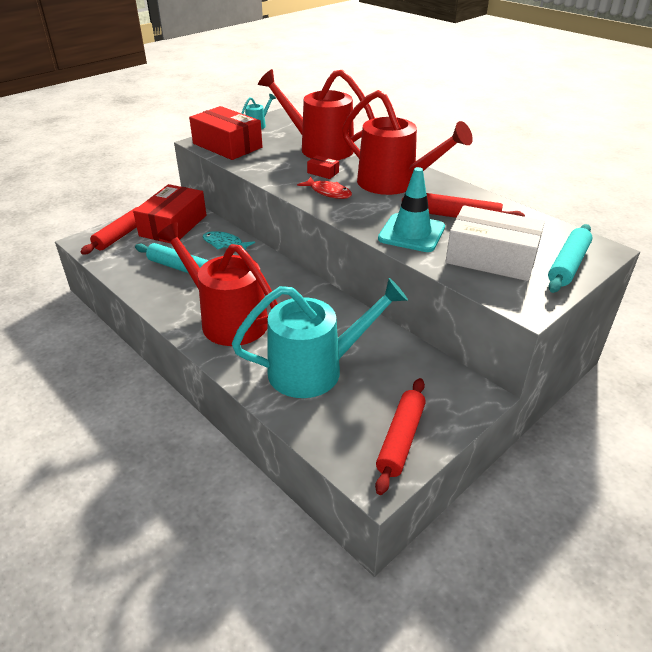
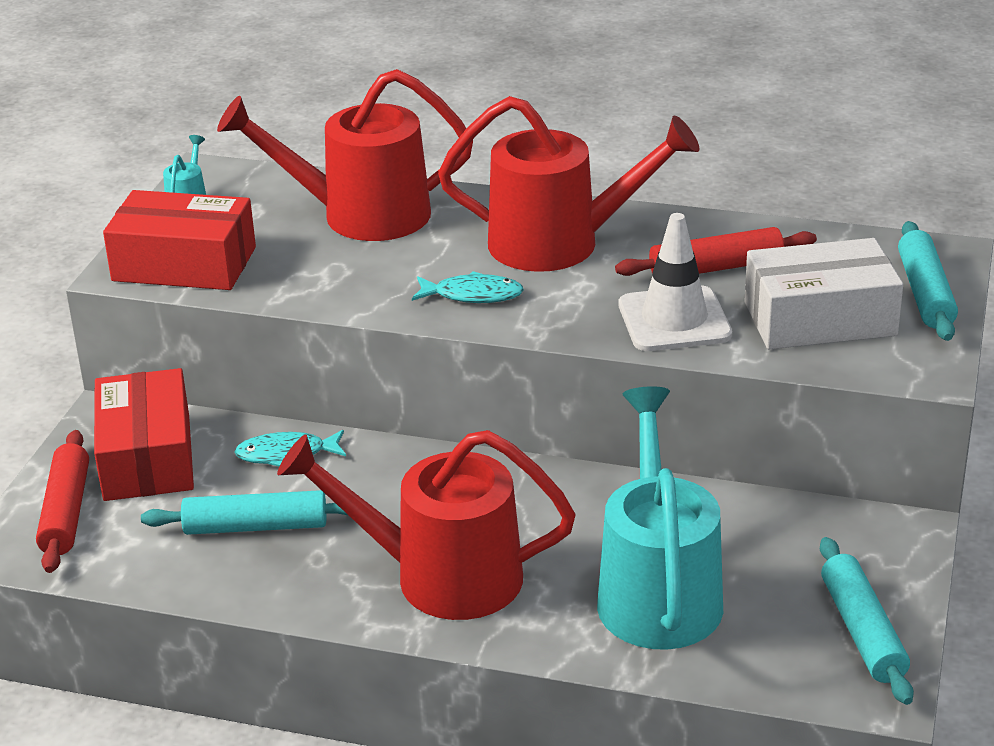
camera: 30 degrees left, 5 degrees down
turquoise watering can [232,278,408,398] -> turquoise watering can turned 45 degrees counterclockwise [597,386,723,650]
red fish [297,176,352,199] -> turquoise fish [412,271,524,303]
red box [307,155,339,179] -> none
red rolling pin [375,378,426,495] -> turquoise rolling pin [820,537,914,705]
turquoise traffic cone [378,167,445,252] -> white traffic cone [619,213,732,351]

